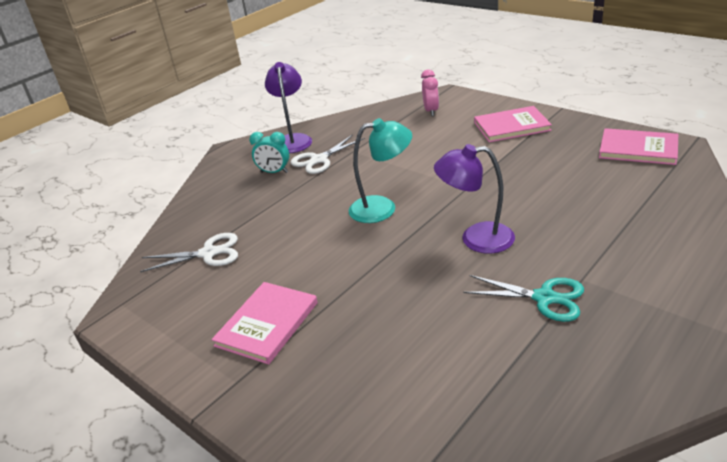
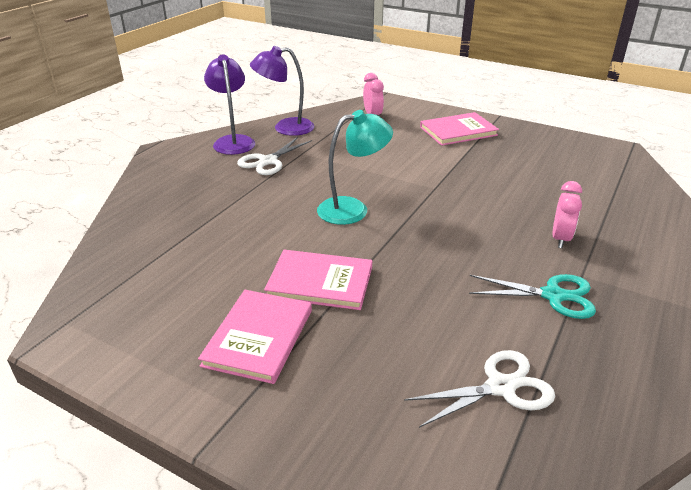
camera: 15 degrees left, 0 degrees up
white scissors [140,233,238,272] -> white scissors moved to [404,350,555,428]
turquoise clock [249,132,289,173] -> none
purple lamp [434,144,515,254] -> purple lamp moved to [250,46,315,136]
pink book [599,128,678,165] -> pink book moved to [264,250,372,310]
none -> pink clock [552,181,582,248]

